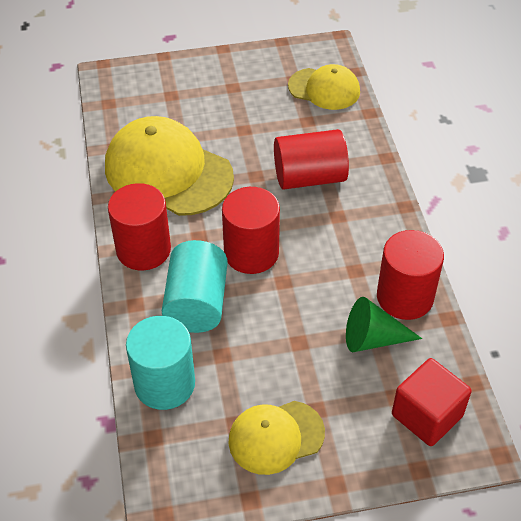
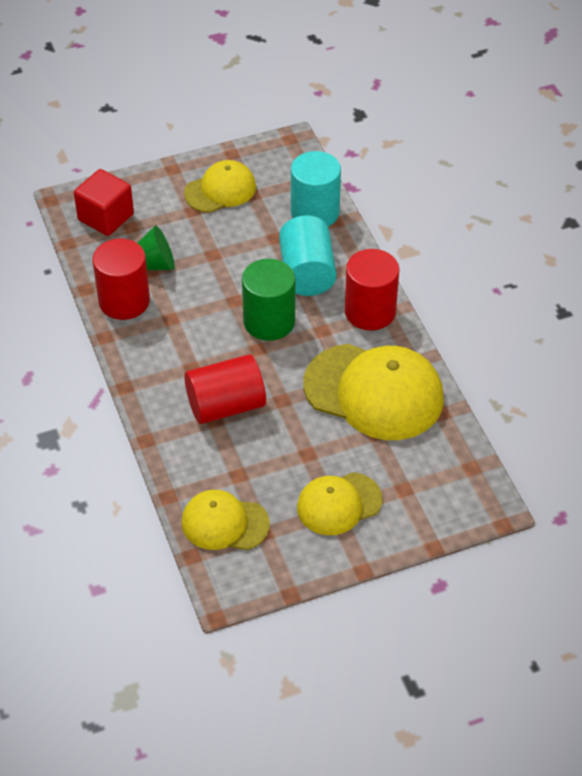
camera: 170 degrees right, 0 degrees up
red cylinder [222,187,280,274] -> green cylinder [242,259,295,341]
none -> yellow cap [297,472,383,535]

